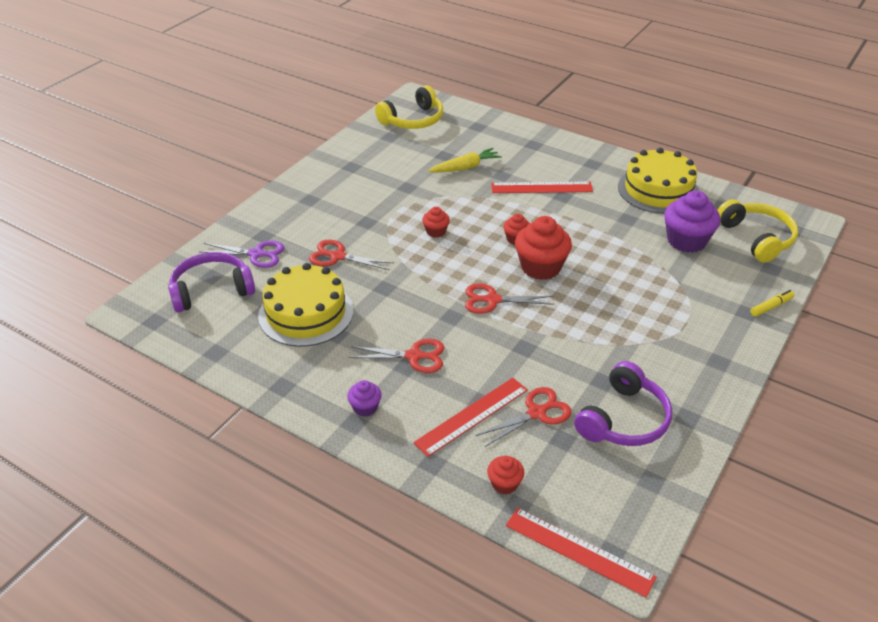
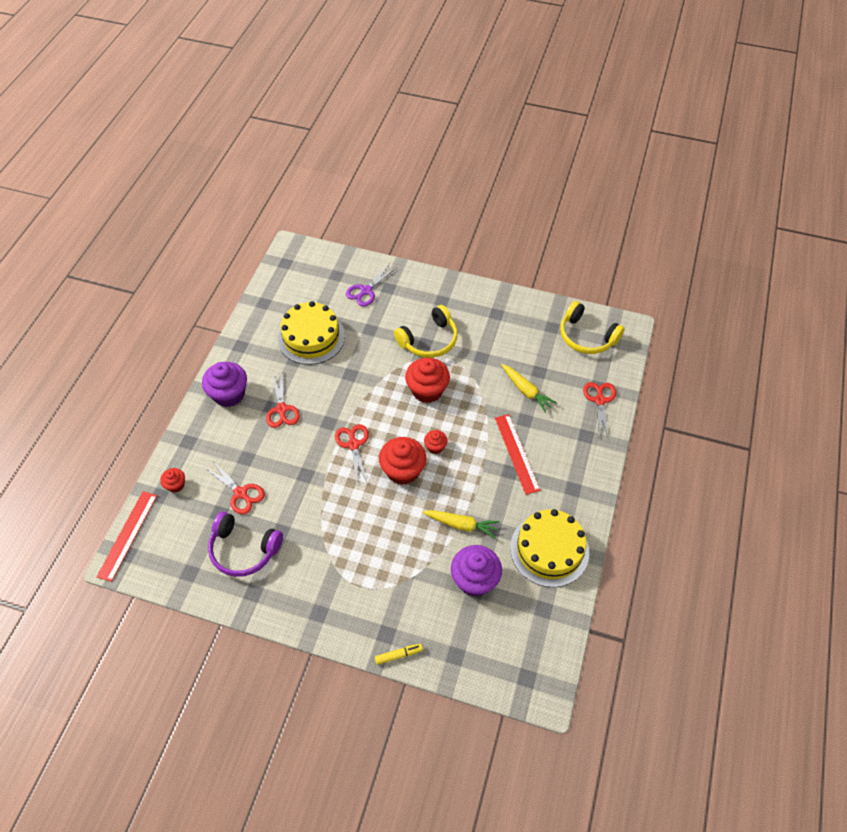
camera: 75 degrees right, 15 degrees up
purple headphones [168,252,255,313] -> none
purple scissors [200,241,284,268] -> purple scissors turned 45 degrees clockwise [346,264,397,307]
red scissors [309,240,394,270] -> red scissors moved to [583,382,616,440]
purple cupcake [347,380,382,417] -> purple cupcake [202,362,247,407], size x1.95
red ruler [413,378,528,457] -> none
red cupcake [422,207,450,238] -> red cupcake [405,358,450,403], size x1.95
yellow headphones [717,199,798,263] -> yellow headphones moved to [394,305,458,358]
yellow marker [750,290,795,317] -> yellow marker turned 60 degrees counterclockwise [375,644,423,665]
none -> yellow carrot [422,510,500,538]

